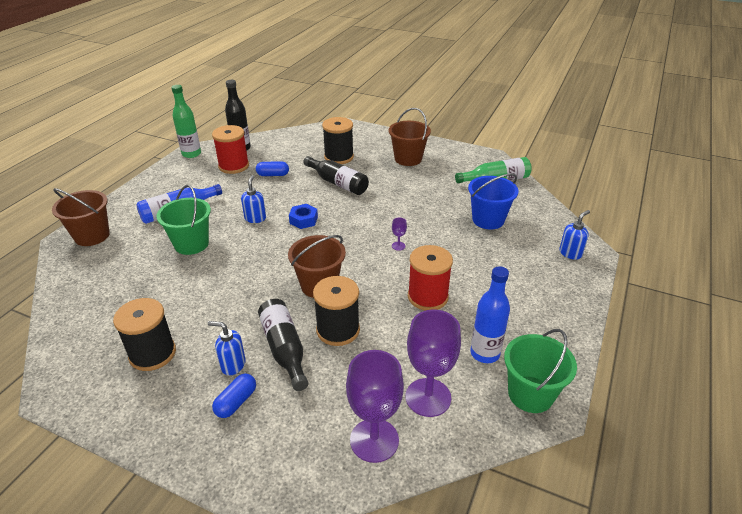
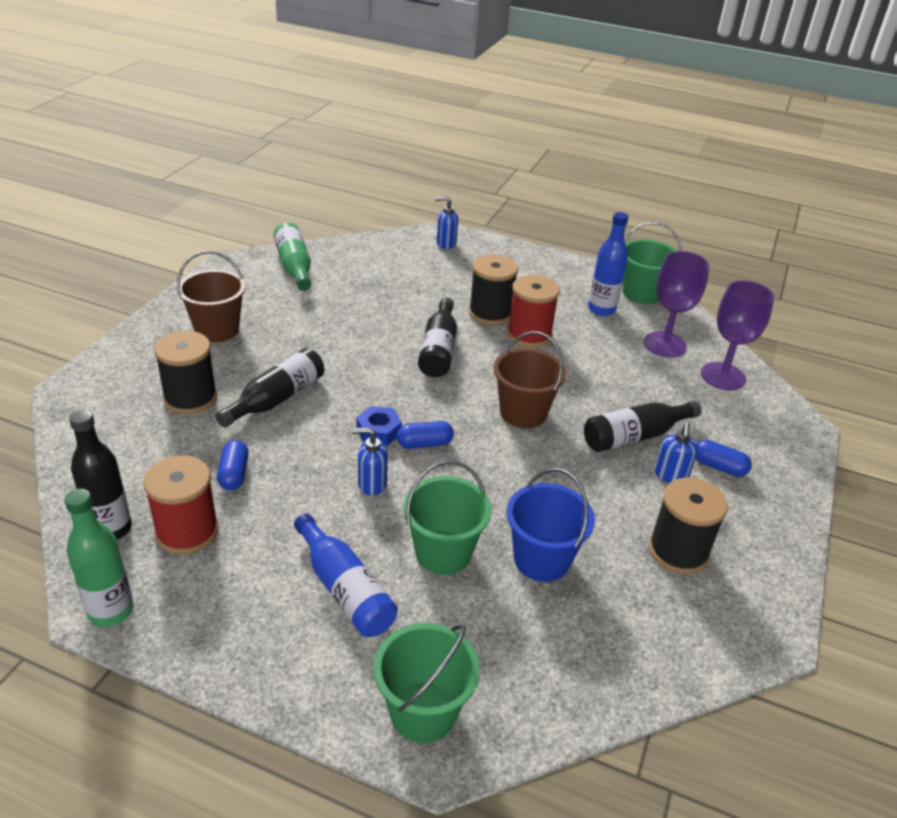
camera: 95 degrees left, 0 degrees up
brown bucket [52,188,110,246] -> green bucket [374,623,480,743]
black spool [313,276,360,346] -> black spool moved to [469,254,518,325]
purple goblet [392,218,407,251] -> black bottle [418,297,457,377]
blue bucket [468,173,519,229] -> blue bucket moved to [506,468,595,582]
blue soap dispenser [559,210,590,260] -> blue soap dispenser turned 45 degrees counterclockwise [435,196,458,249]
none -> blue capsule [397,421,454,449]

